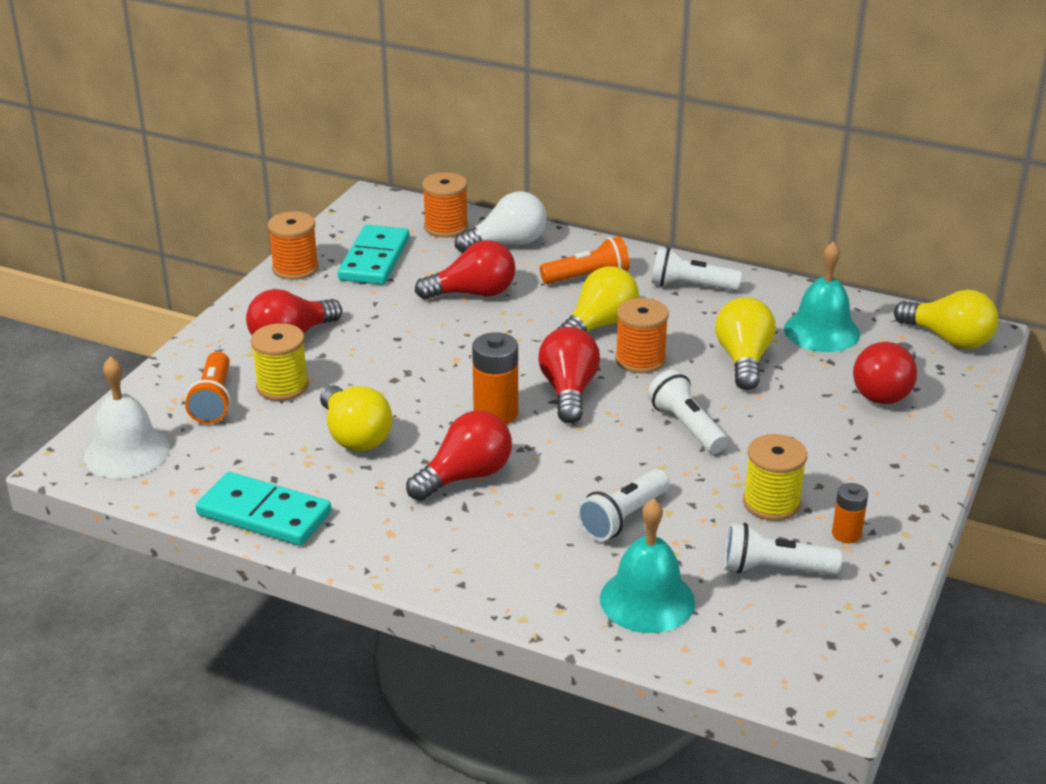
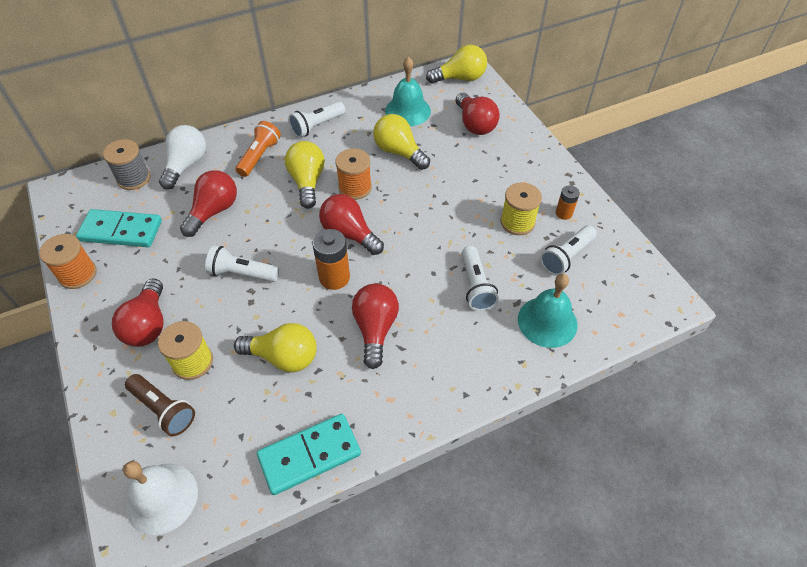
camera: 50 degrees left, 20 degrees up
orange flashlight [185,352,231,424] -> brown flashlight [125,374,195,436]
turquoise domino [338,225,410,285] -> turquoise domino turned 45 degrees counterclockwise [76,209,162,247]
orange spool [422,172,468,237] -> grey spool [103,139,150,190]
white flashlight [648,370,728,454] -> white flashlight moved to [205,245,279,282]

